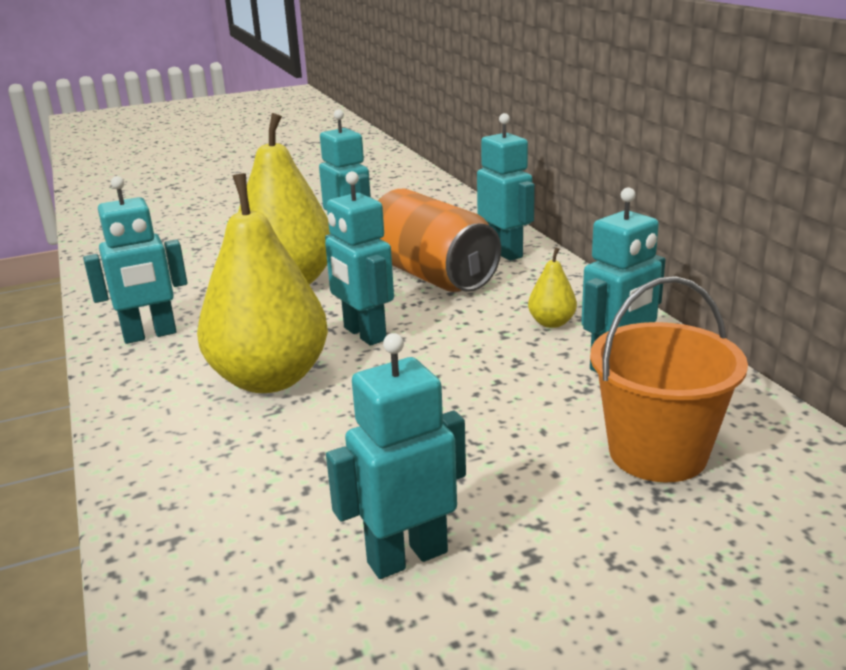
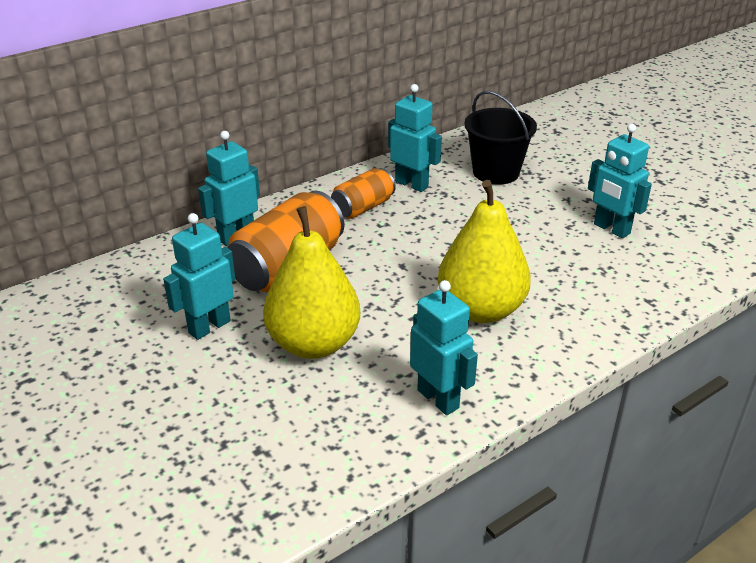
camera: 105 degrees left, 10 degrees up
turquoise robot [325,171,394,346] -> none
yellow pear [528,247,577,328] -> orange can [331,168,395,219]
orange bucket [590,276,748,482] -> black bucket [464,91,537,185]

